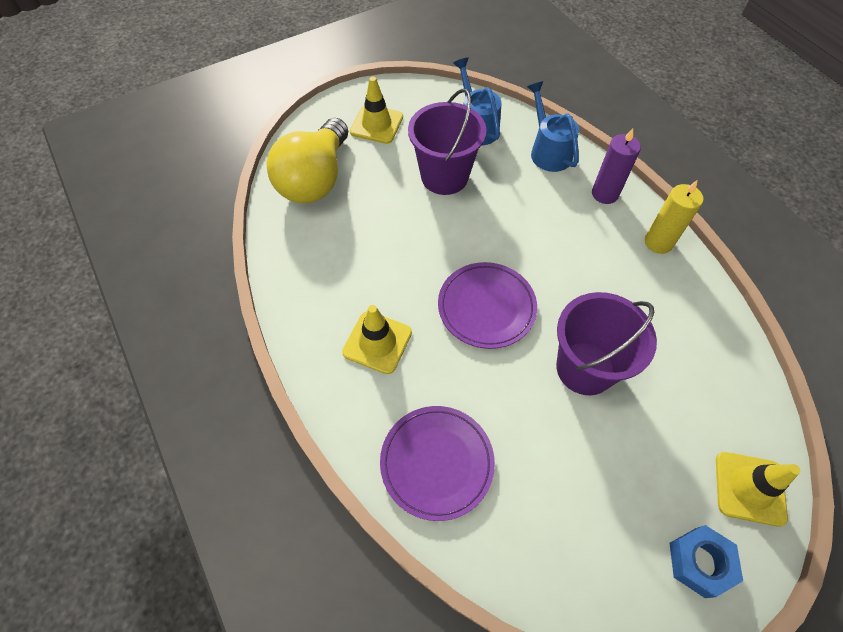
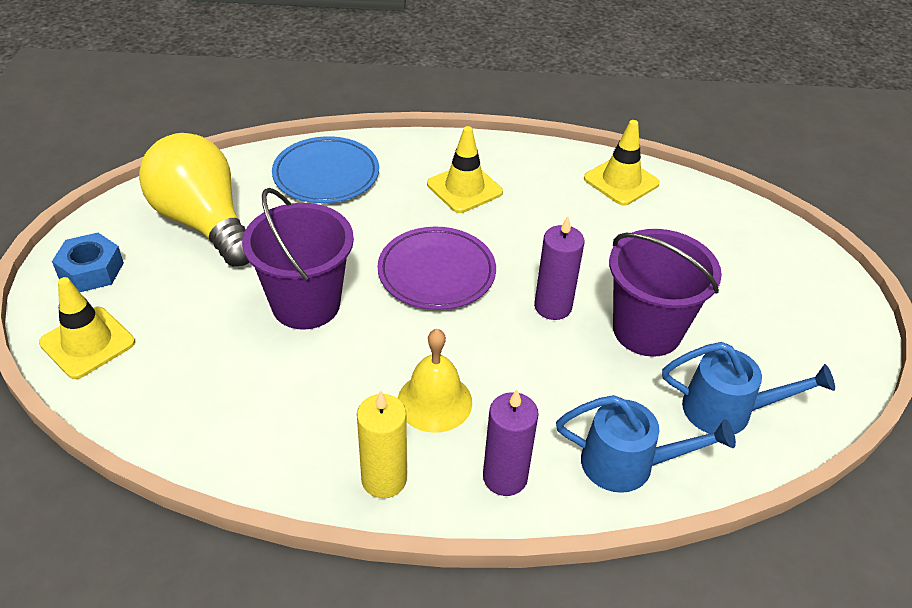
camera: 120 degrees right, 15 degrees down
yellow light bulb [267,118,348,203] -> yellow light bulb moved to [139,133,249,266]
yellow traffic cone [350,76,403,144] -> yellow traffic cone moved to [584,120,660,206]
purple plate [380,406,495,521] -> blue plate [272,136,379,203]
none -> yellow bell [397,329,472,433]
none -> purple candle [534,216,584,320]

